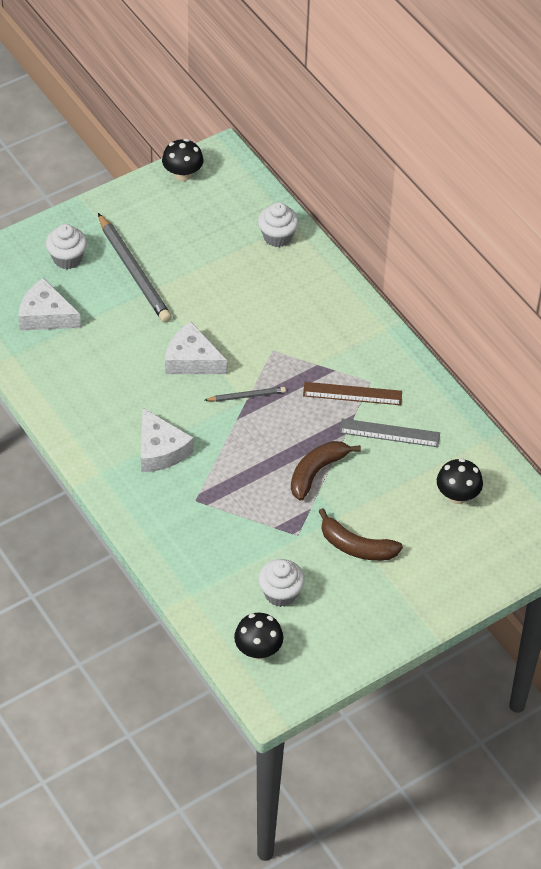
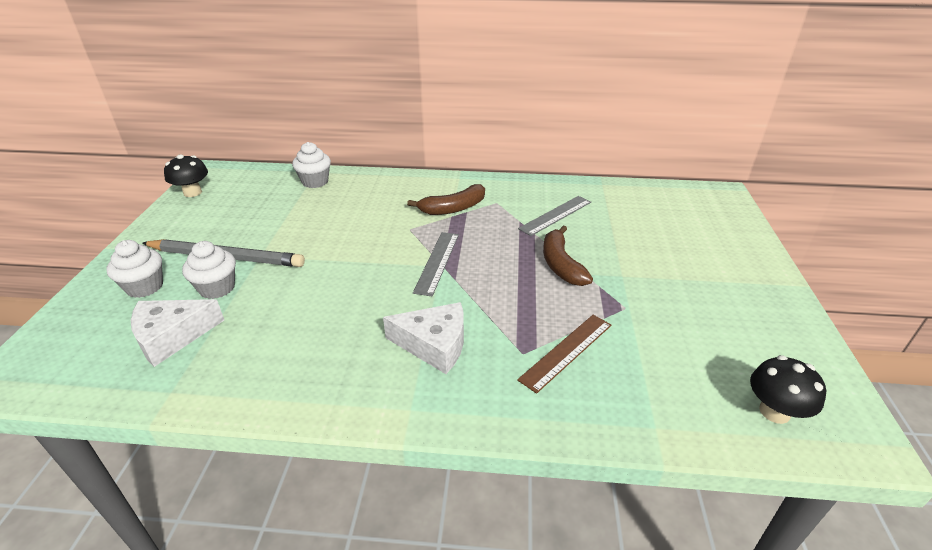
camera: 50 degrees left, 15 degrees down
white cheese [165,322,227,374] -> none
grey pencil [205,387,286,402] -> grey ruler [413,232,459,296]
white cupcake [258,559,305,607] -> white cupcake moved to [182,241,236,299]
brown ruler [303,382,402,405] -> brown ruler moved to [517,315,611,394]
brown banana [318,508,403,561] -> brown banana moved to [407,184,485,215]
black mushroom [437,458,483,504] -> none

